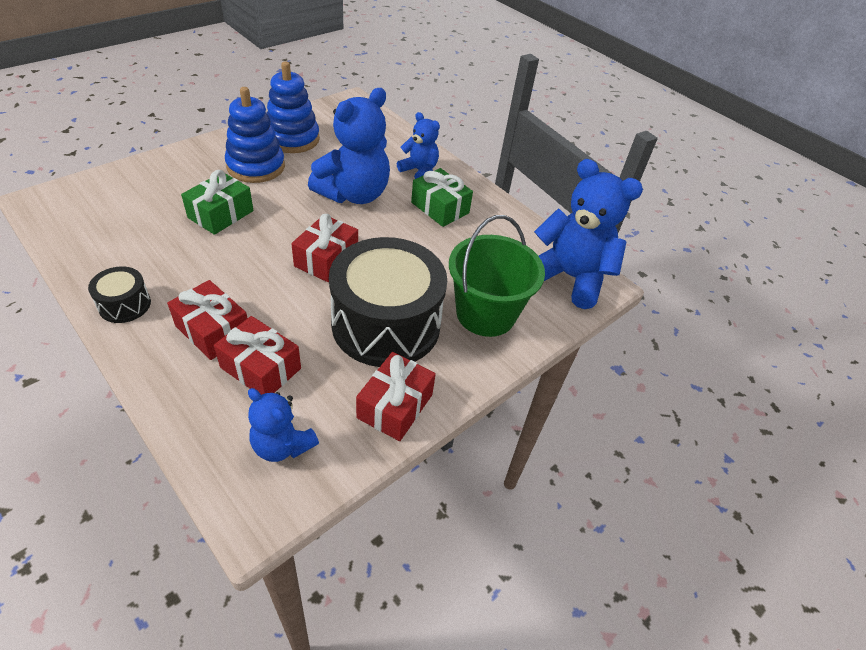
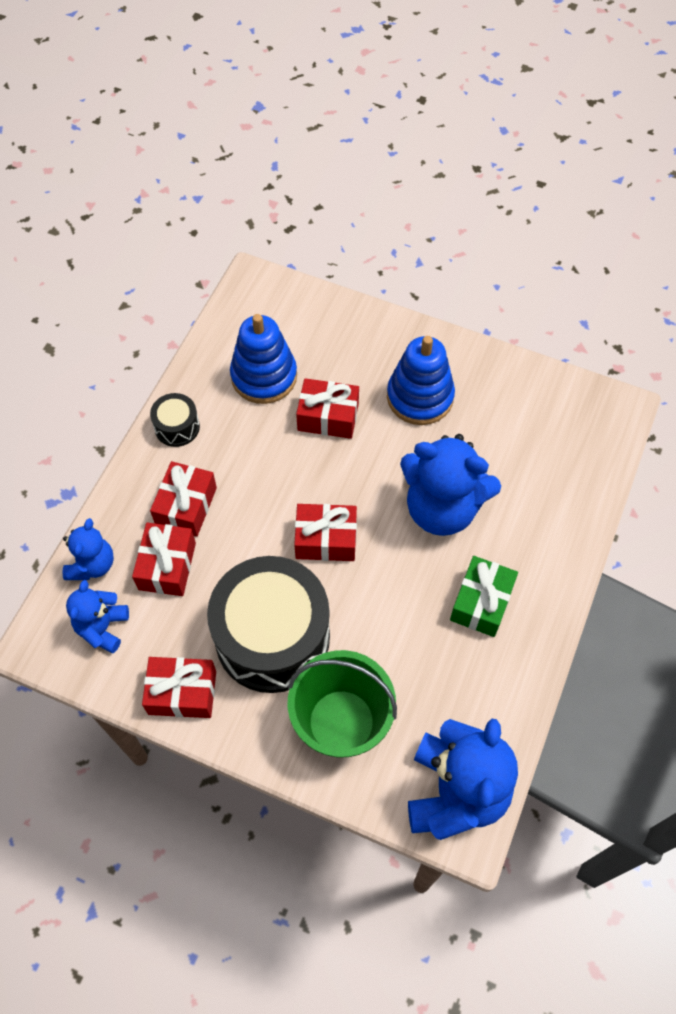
camera: 70 degrees right, 15 degrees up
green gift [181,170,254,235] -> red gift [296,378,359,439]
blue stacking toy [267,61,320,153] -> blue stacking toy moved to [230,314,297,404]
blue teddy bear [397,112,440,179] -> blue teddy bear moved to [62,518,114,580]

